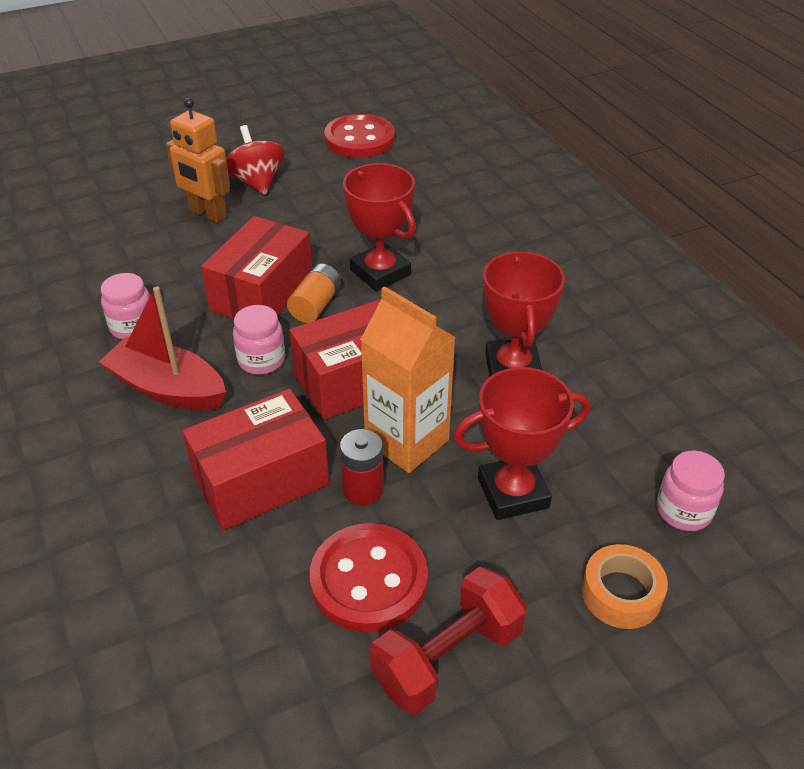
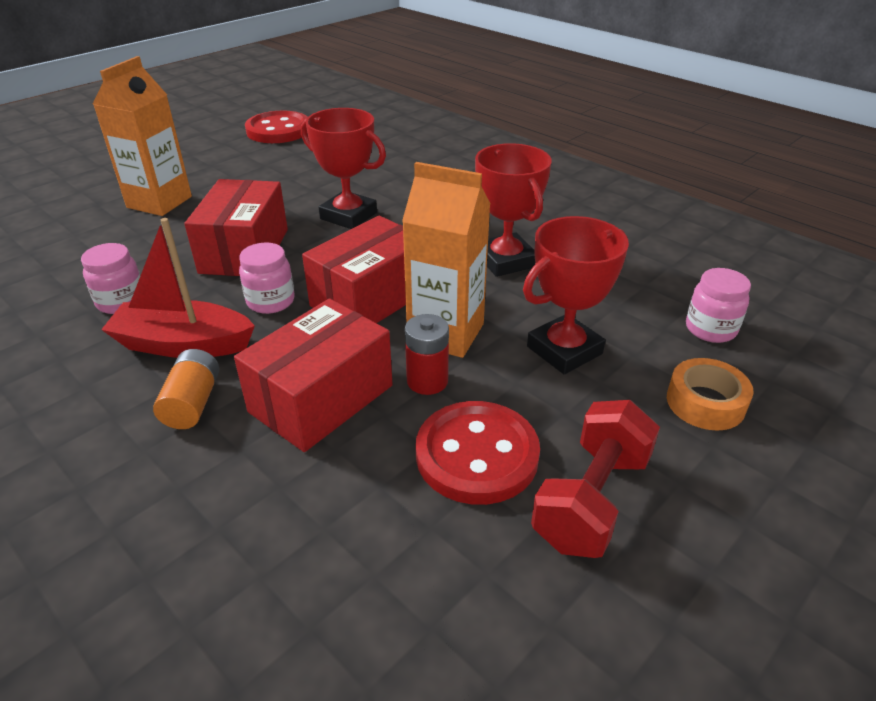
camera: 20 degrees left, 5 degrees down
orange robot [166,98,230,223] -> orange carton [93,56,192,216]
red spinning top [226,125,284,195] -> none
orange battery [287,264,341,323] -> orange battery moved to [153,349,219,429]

